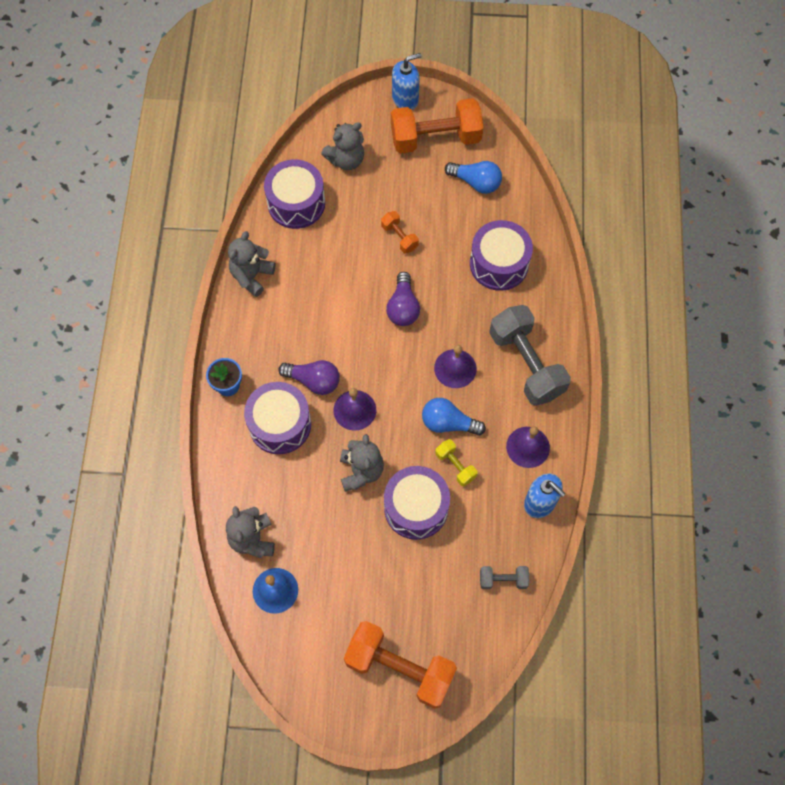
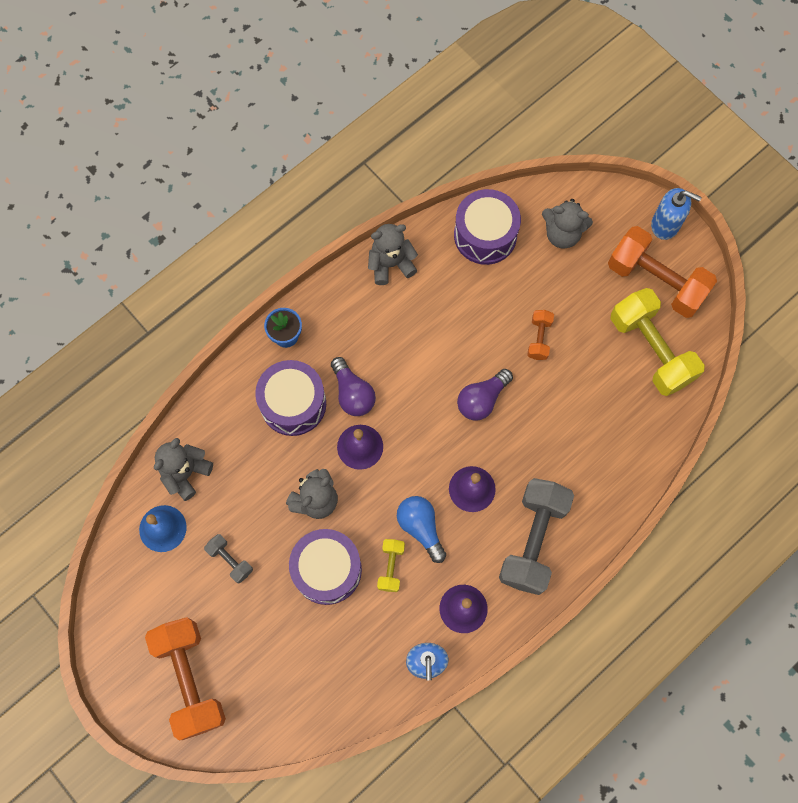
camera: 45 degrees right, 5 degrees up
blue light bulb [445,161,502,194] -> yellow dumbbell [611,288,705,396]
purple drum [470,220,533,291] -> none
grey dumbbell [480,566,529,589] -> grey dumbbell moved to [204,534,253,584]

